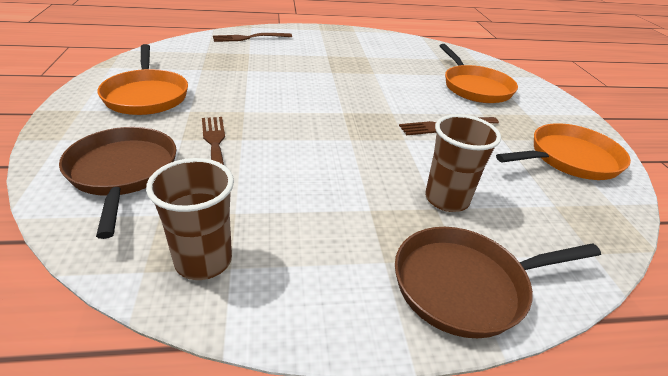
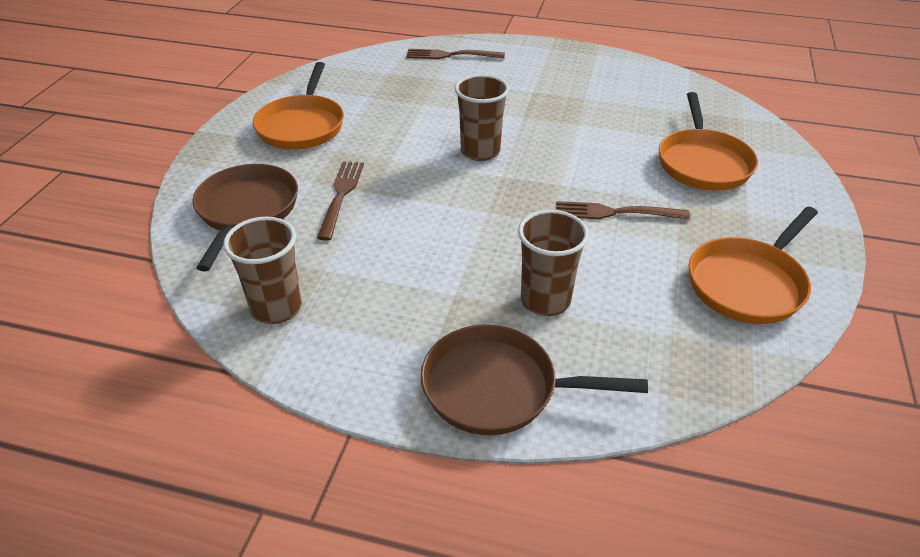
camera: 25 degrees right, 5 degrees up
orange pan [496,123,631,180] -> orange pan turned 135 degrees clockwise [689,206,818,324]
none -> brown cup [455,74,509,161]

